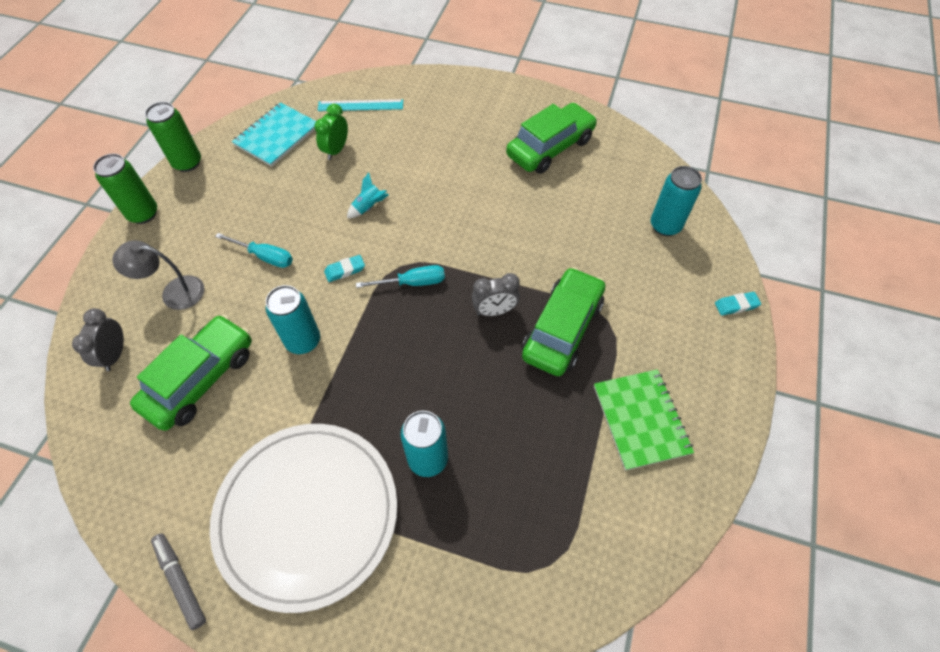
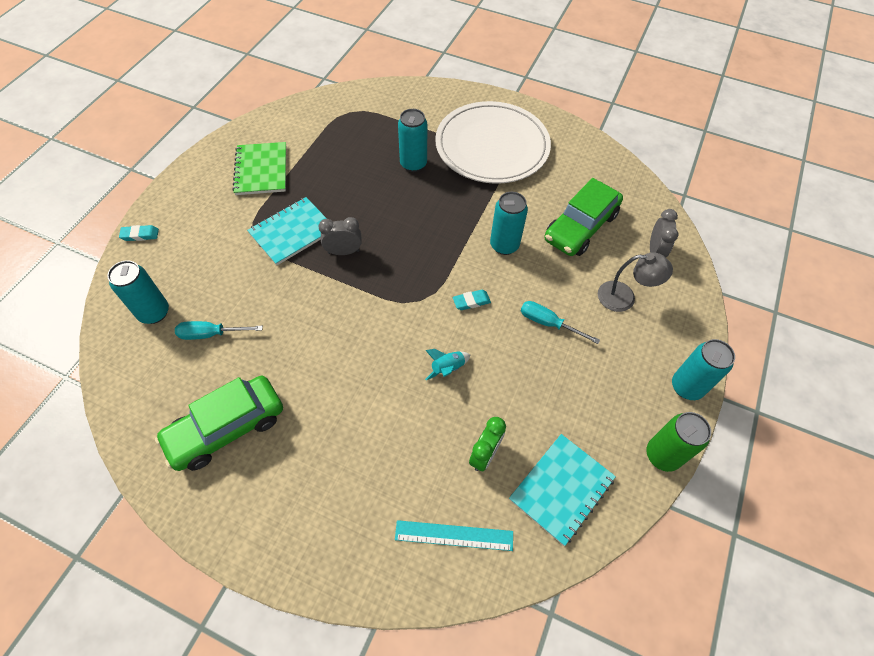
camera: 175 degrees left, 0 degrees up
green can [93,153,157,224] -> turquoise can [672,339,735,400]
grey marker [151,533,206,630] -> none
turquoise screwdriver [356,265,445,288] -> turquoise screwdriver moved to [175,321,263,340]
green car [522,267,605,376] -> turquoise notebook [247,197,327,265]

